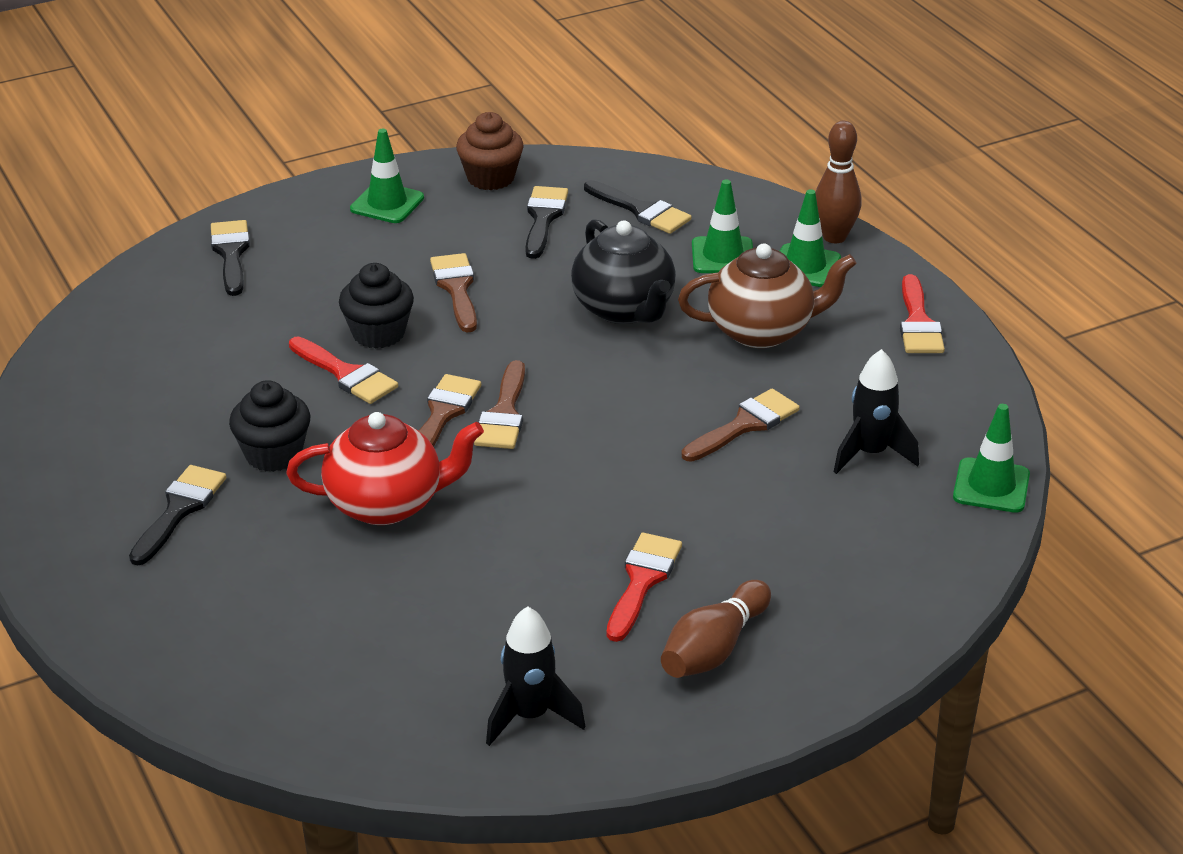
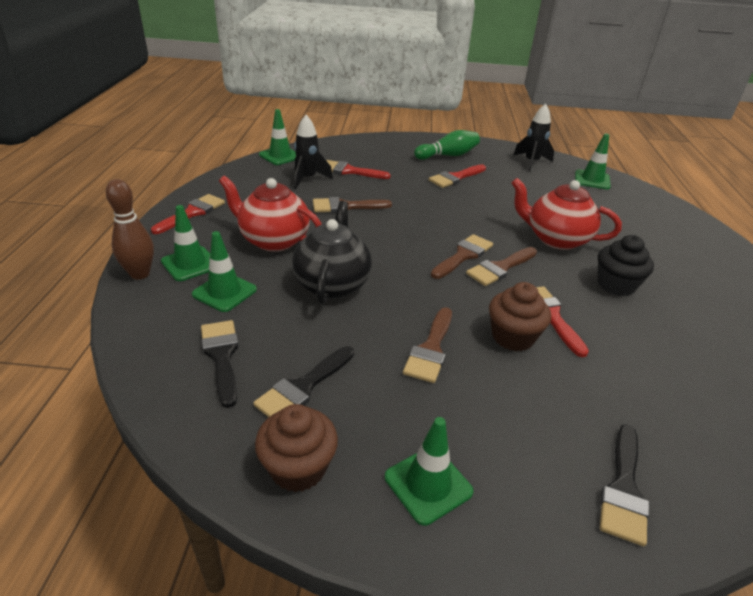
camera: 150 degrees left, 0 degrees up
black brush [129,465,226,566] -> none
black cupcake [339,263,414,348] -> brown cupcake [489,282,551,351]
brown bowling pin [661,580,771,678] -> green bowling pin [414,130,480,160]
brown teapot [678,243,857,348] -> red teapot [219,176,322,252]
none -> red brush [326,160,391,179]
none -> green traffic cone [575,134,611,189]

